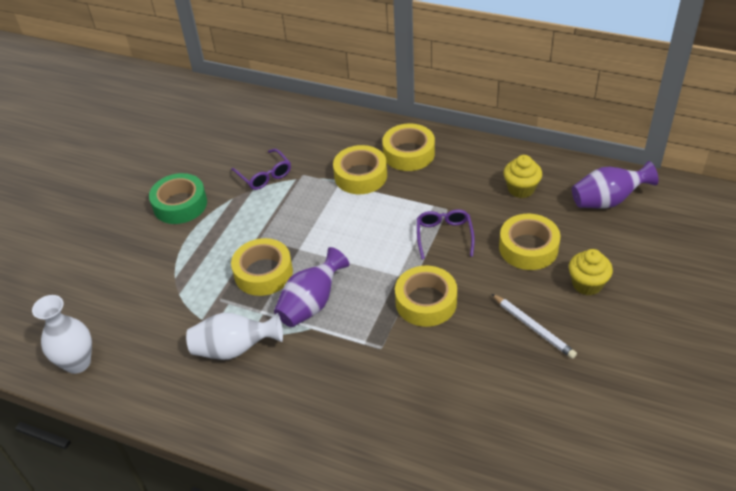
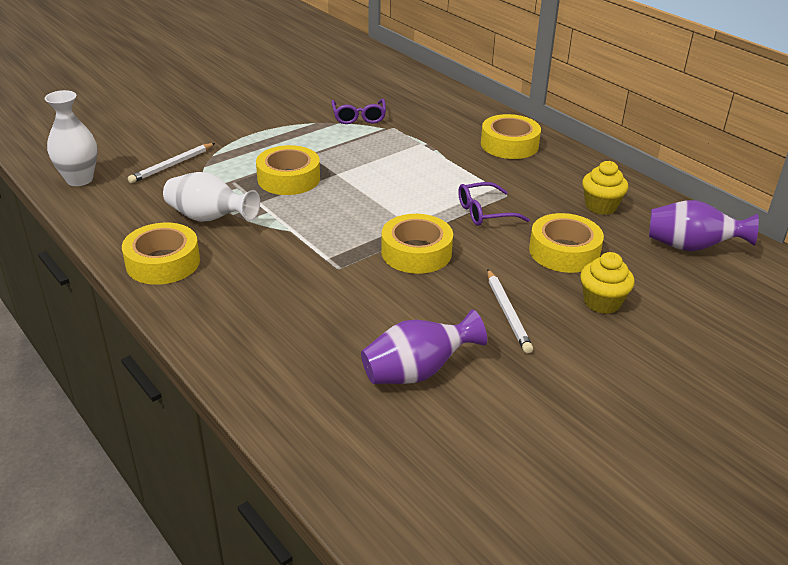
camera: 25 degrees right, 10 degrees down
green tape [149,173,207,224] -> none
purple vase [274,247,349,327] -> purple vase moved to [361,309,487,384]
yellow tape [333,145,387,194] -> yellow tape moved to [122,223,200,285]
purple glasses [417,209,475,260] -> purple glasses turned 135 degrees counterclockwise [458,182,530,226]
none -> white pencil [128,143,215,183]

